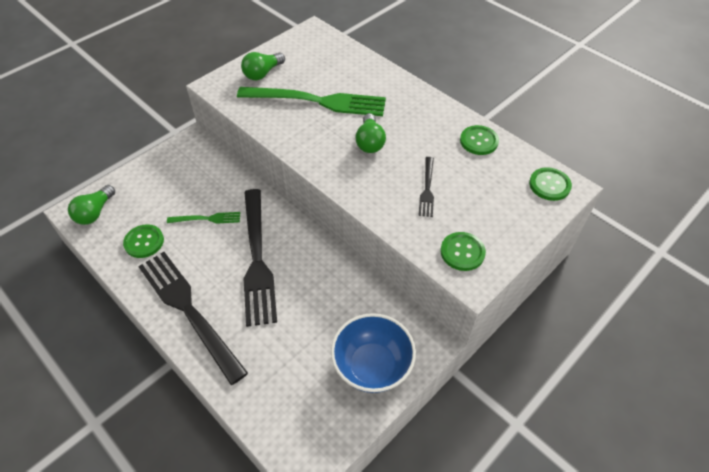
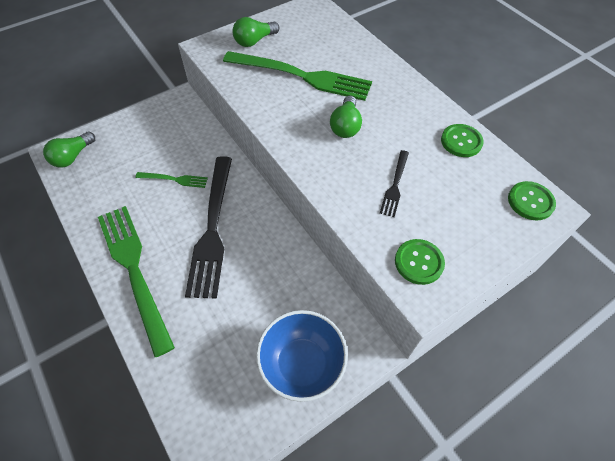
camera: 10 degrees right, 5 degrees up
green button [123,224,164,258] -> none
black fork [138,252,248,385] -> green fork [98,206,175,357]

